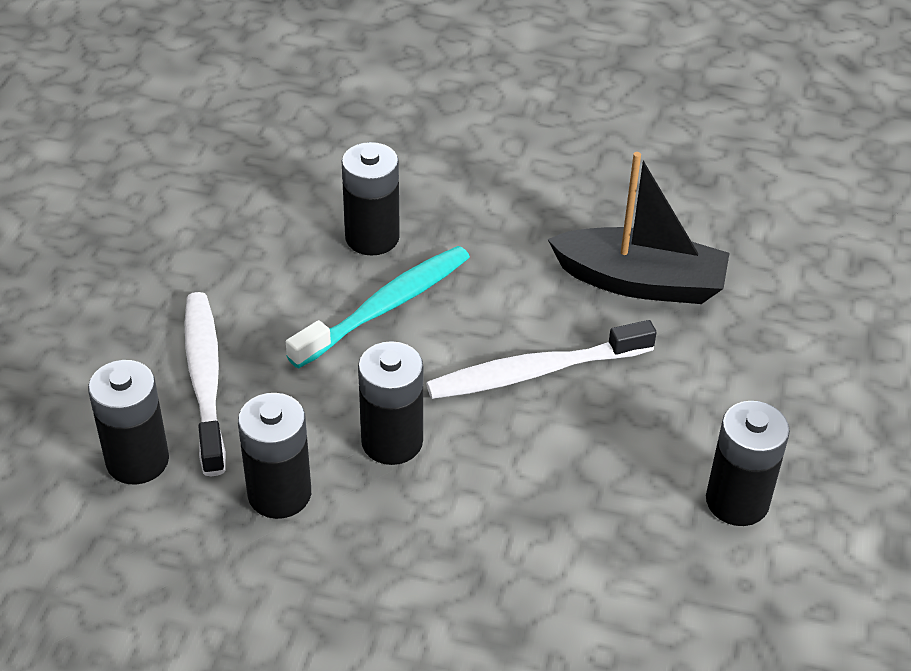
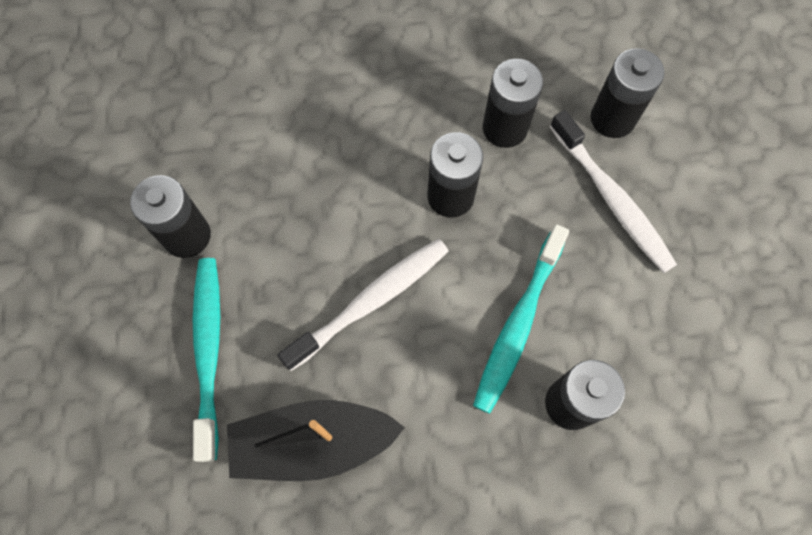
camera: 160 degrees right, 25 degrees up
none -> turquoise toothbrush [192,258,220,462]

